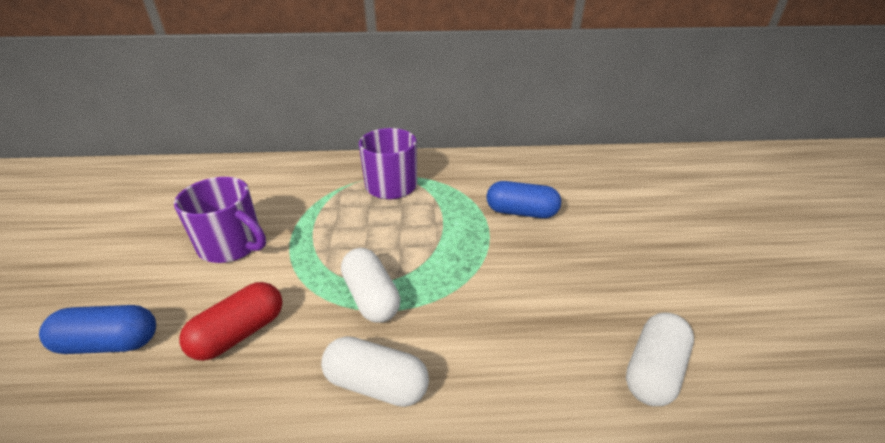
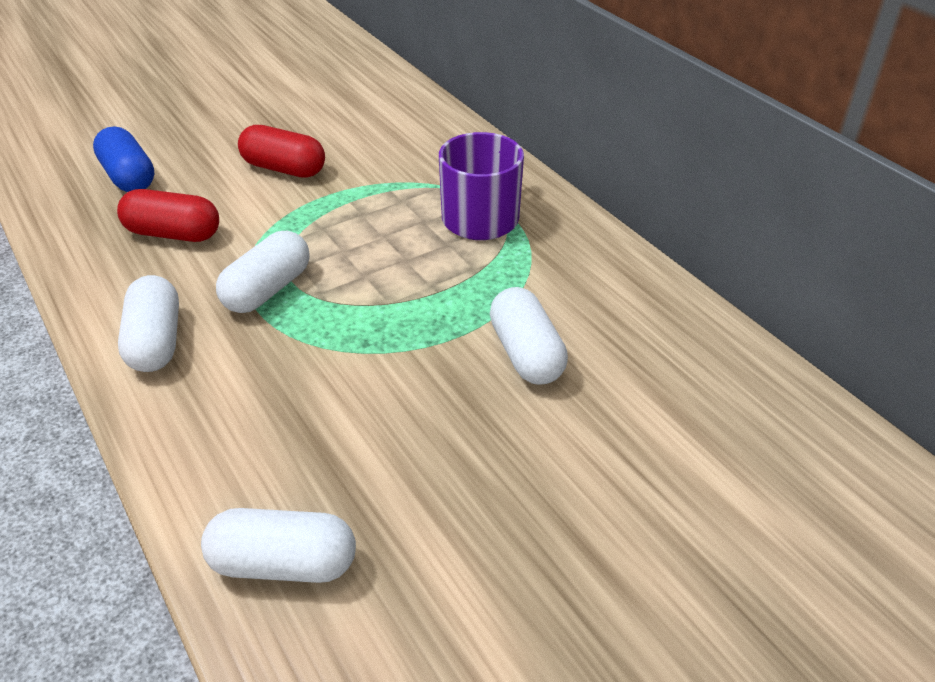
camera: 60 degrees right, 5 degrees up
purple mug [174,177,266,263] -> red capsule [238,125,325,178]
blue capsule [487,181,561,218] -> white capsule [490,287,568,385]

